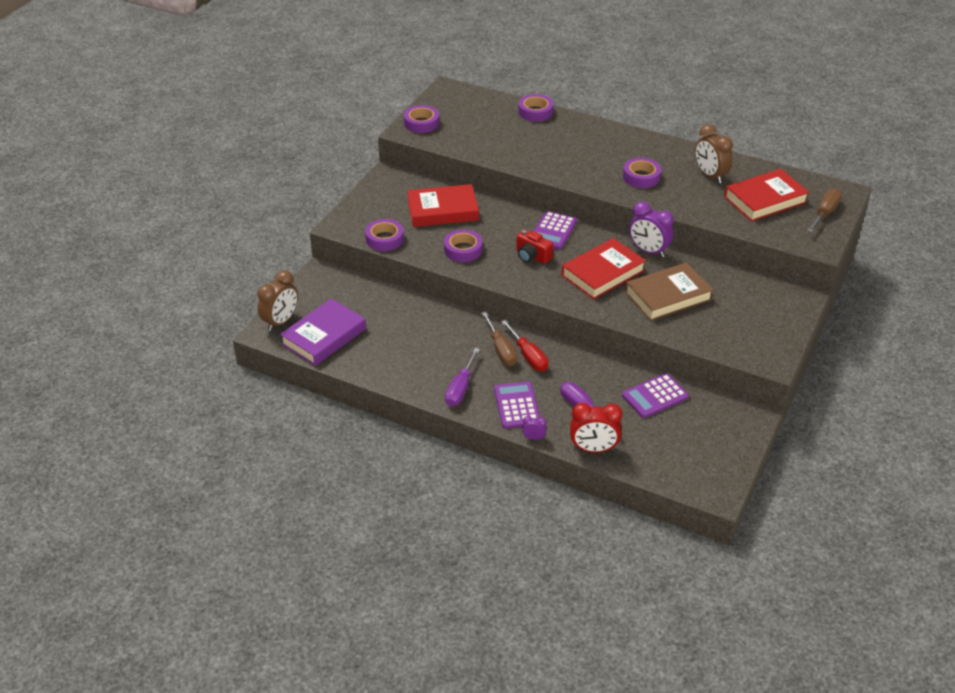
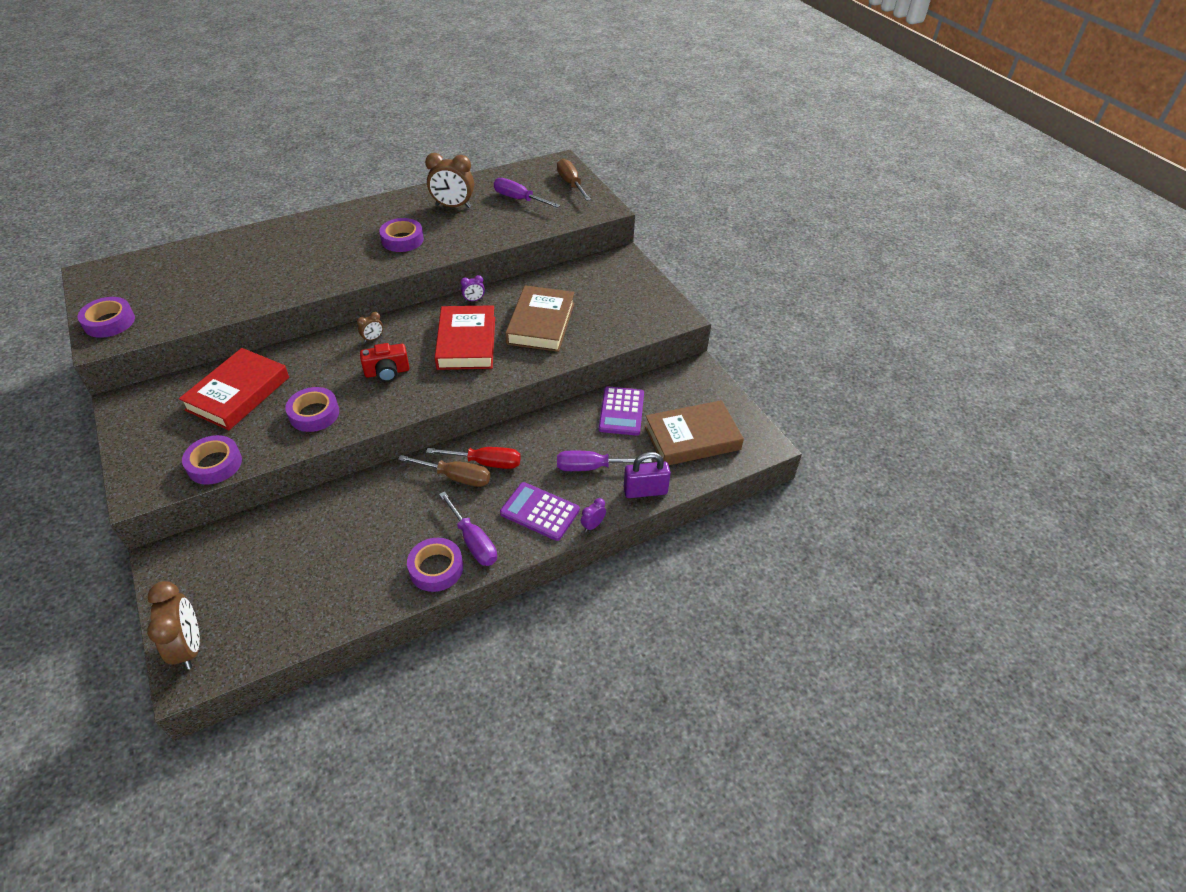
camera: 55 degrees left, 5 degrees up
purple book [280,298,366,366] -> none
purple tape [518,94,553,122] -> purple tape moved to [407,538,463,592]
purple calculator [534,211,577,250] -> brown clock [357,312,383,343]
red clock [570,403,623,453] -> purple padlock [624,452,671,498]
purple clock [629,202,674,257] -> purple clock [461,275,485,302], size x0.48
red book [724,169,809,221] -> purple screwdriver [494,178,560,208]
none -> brown book [645,400,744,465]

